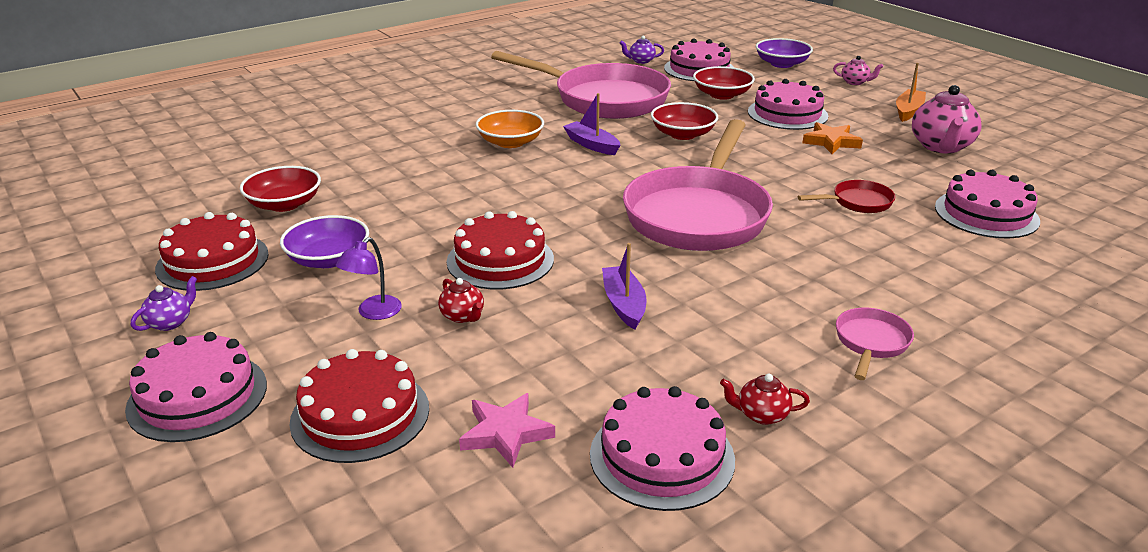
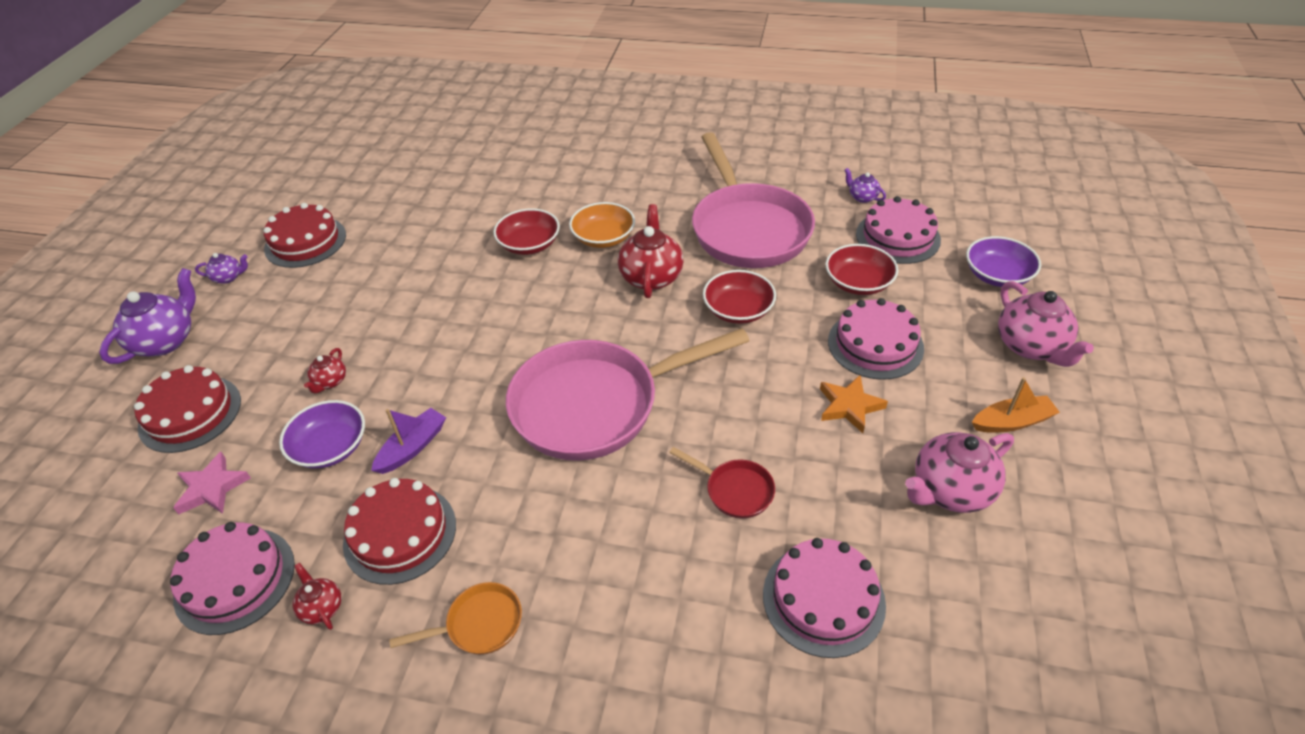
camera: 50 degrees right, 15 degrees up
pink cake [125,332,267,442] -> purple teapot [99,268,196,364]
red bowl [240,166,321,212] -> red bowl moved to [493,208,560,255]
purple bowl [280,215,369,268] -> purple bowl moved to [279,400,365,468]
purple lamp [336,237,402,320] -> none
red cake [447,211,554,289] -> red cake moved to [343,478,456,585]
purple boat [563,93,620,155] -> red teapot [618,204,683,298]
pink teapot [833,56,883,85] -> pink teapot [998,281,1094,367], size x1.98
pink pan [836,308,914,380] -> orange pan [389,582,522,655]

